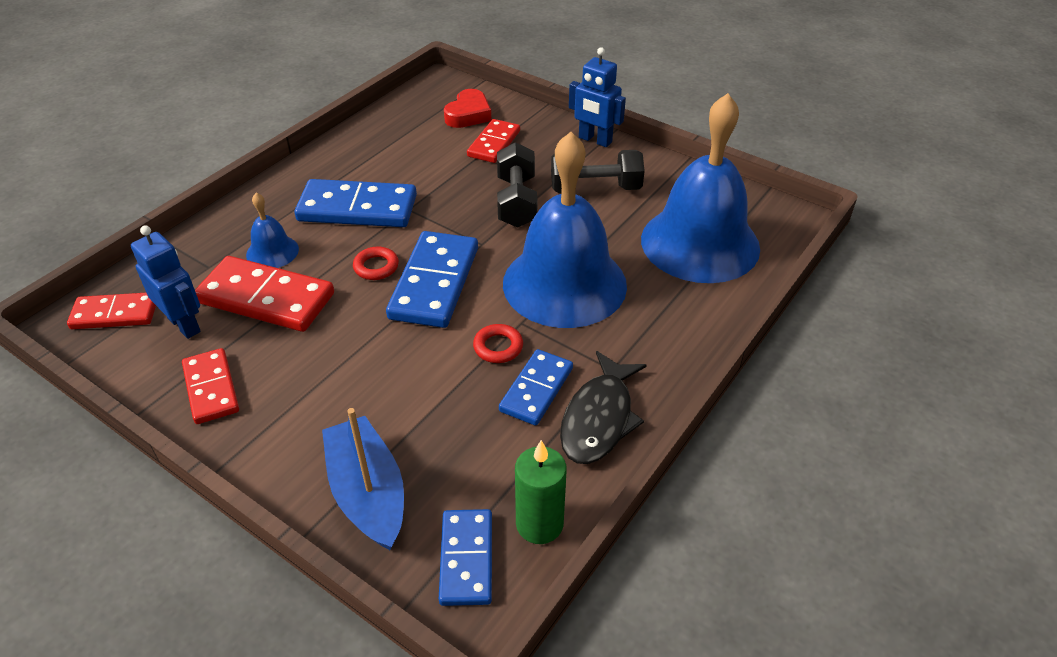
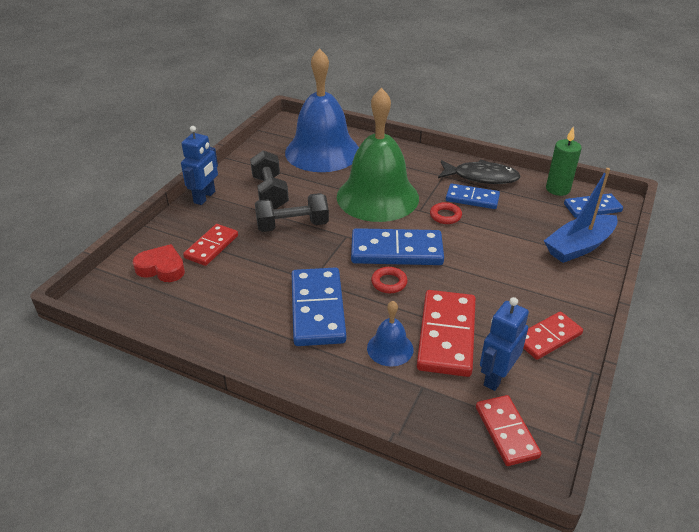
camera: 100 degrees left, 5 degrees down
red domino [467,119,520,163] -> red domino turned 75 degrees counterclockwise [183,224,238,266]
blue bell [503,132,627,328] -> green bell [337,88,419,222]

